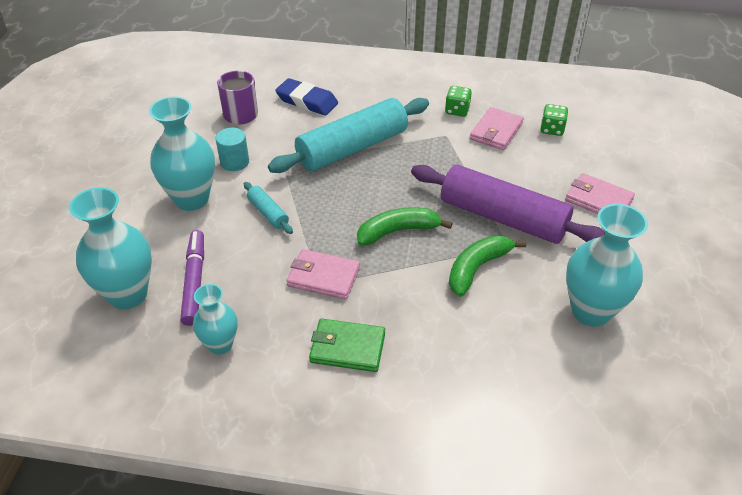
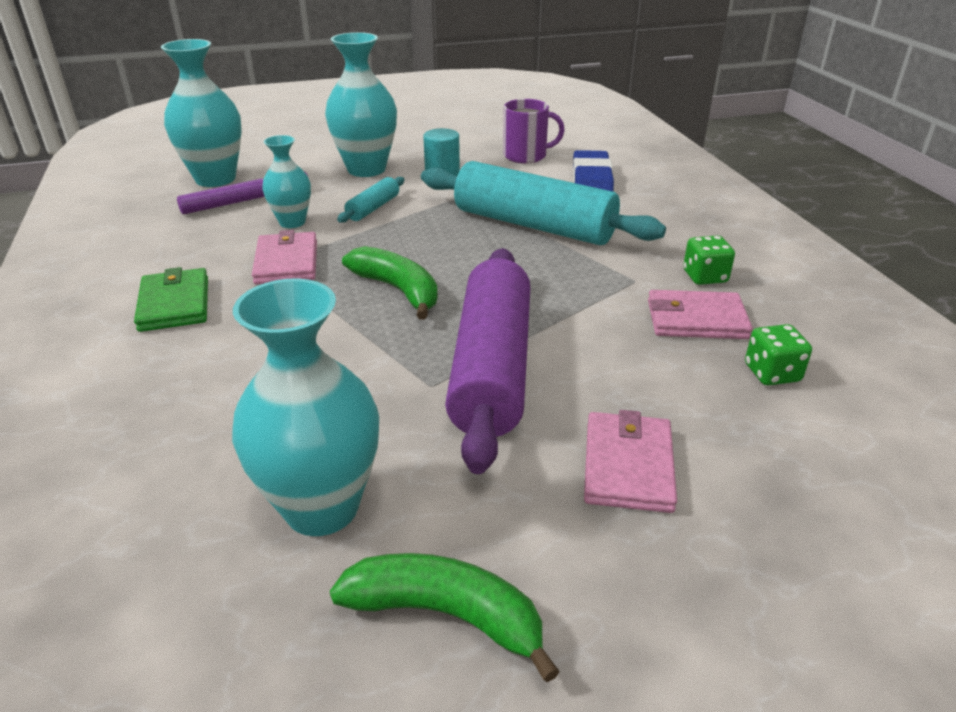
camera: 65 degrees right, 10 degrees down
turquoise vase [193,284,238,354] -> turquoise vase moved to [262,135,311,228]
green banana [449,235,526,297] -> green banana moved to [330,553,560,682]

